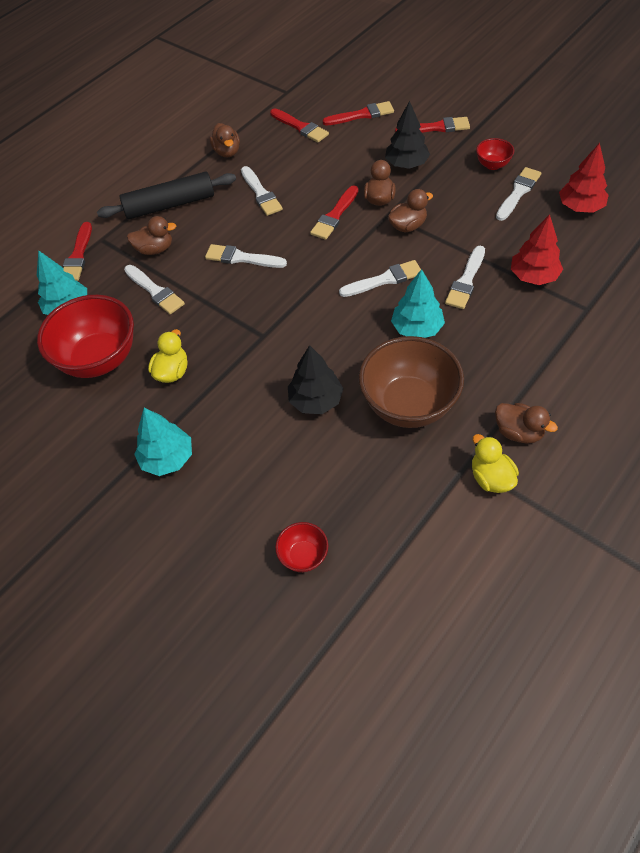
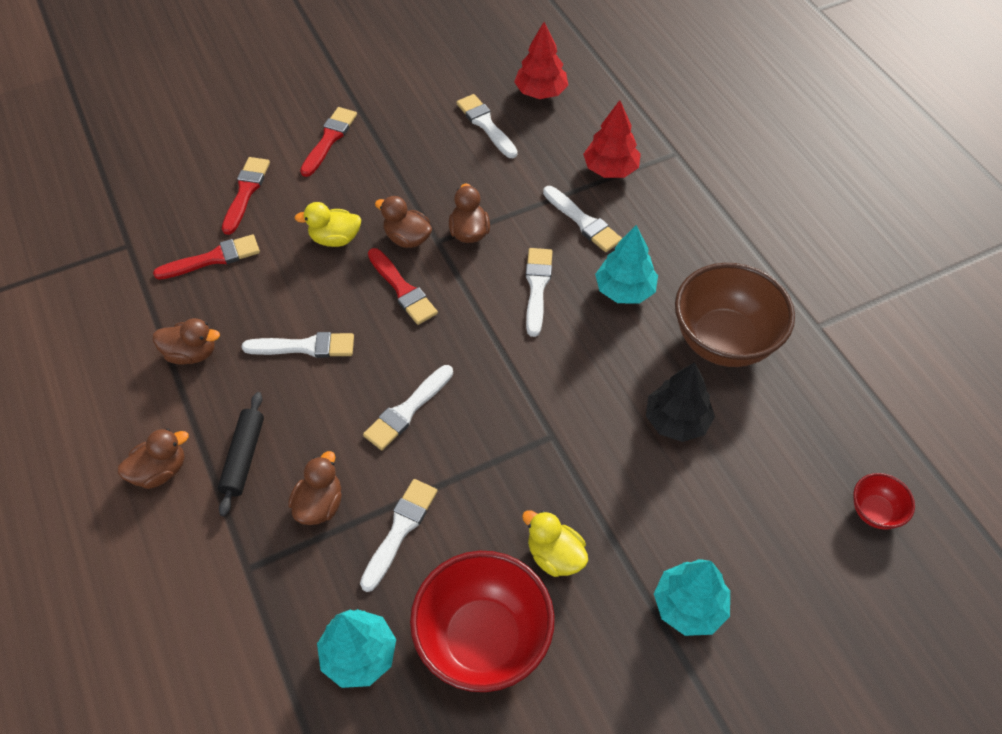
camera: 70 degrees left, 0 degrees up
red brush [63,222,92,281] -> none
black rolling pin [97,172,236,219] -> black rolling pin [218,392,264,516], size x0.64
white brush [124,265,185,314] -> white brush turned 45 degrees counterclockwise [360,479,437,592]
black tree [385,101,430,169] -> none
yellow duck [472,434,519,493] -> yellow duck moved to [294,202,361,247]
red bowl [476,138,514,170] -> none
brown duck [495,403,558,444] -> brown duck moved to [118,429,188,489]

